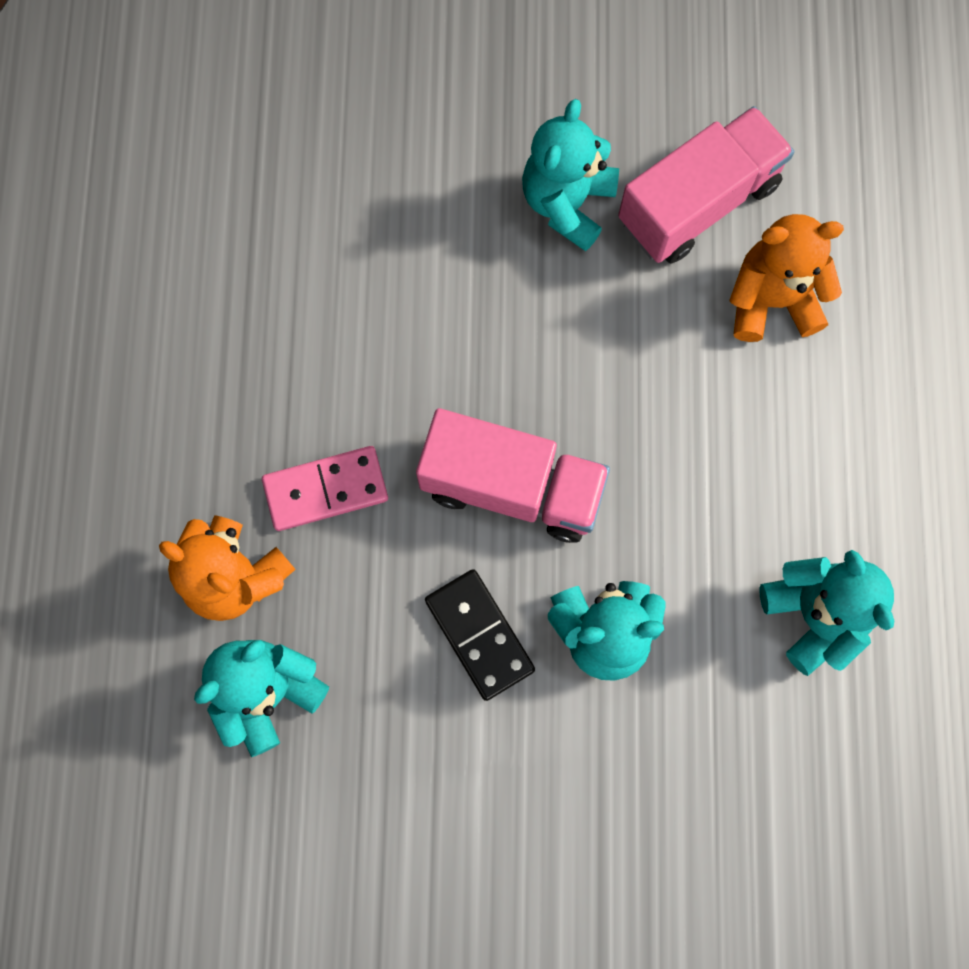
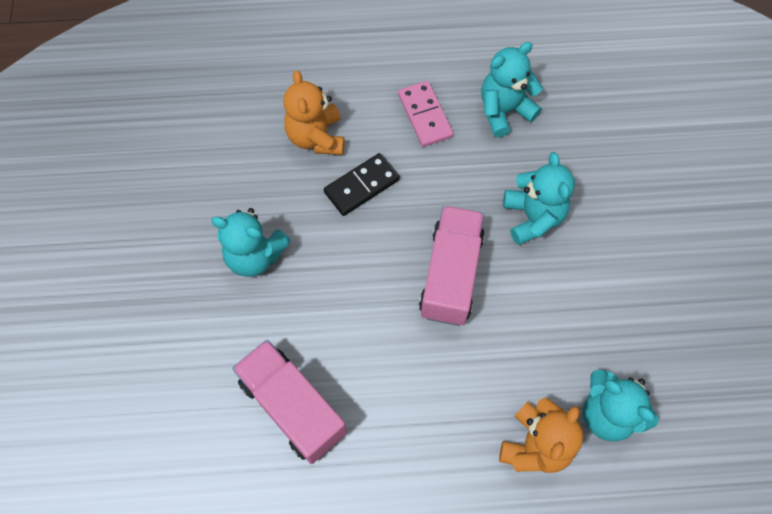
camera: 95 degrees left, 10 degrees down
pink domino [262,446,388,531] -> pink domino moved to [398,81,453,147]
black domino [425,569,535,701] -> black domino moved to [324,153,400,216]
pink truck [618,106,794,263] -> pink truck moved to [232,339,347,464]

